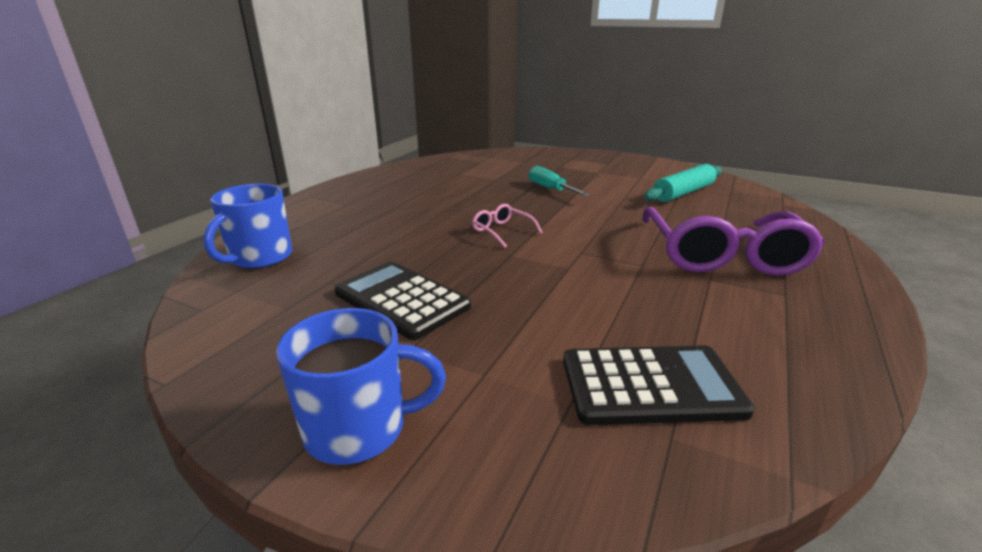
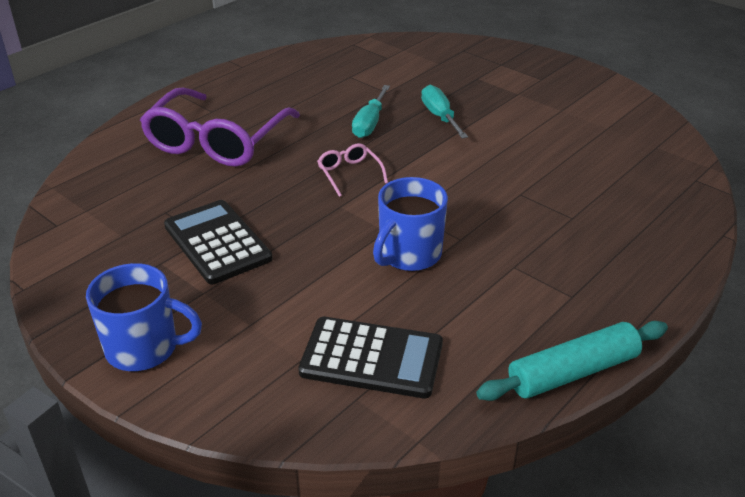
camera: 15 degrees right, 10 degrees up
blue mug [204,184,292,269] -> blue mug moved to [373,177,448,271]
purple glasses [642,207,825,276] -> purple glasses moved to [140,88,300,167]
turquoise rolling pin [644,164,722,202] -> turquoise rolling pin moved to [476,321,668,401]
none -> turquoise screwdriver [352,85,390,138]

